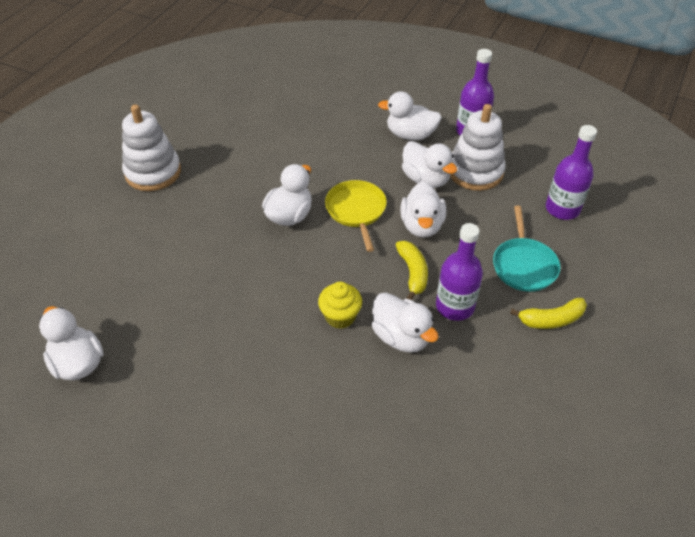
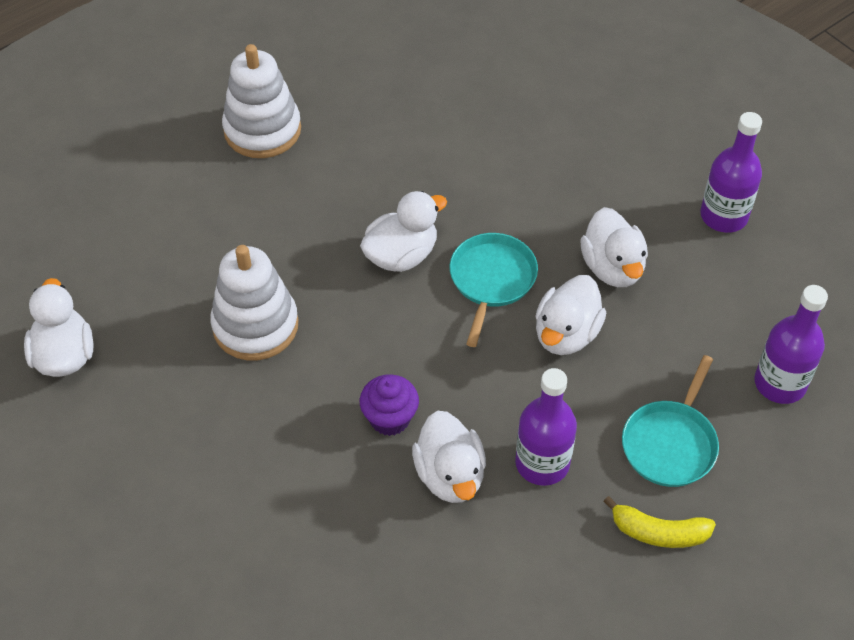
camera: 25 degrees right, 5 degrees up
yellow cupcake [318,282,362,329] -> purple cupcake [360,374,419,436]
yellow pan [325,180,387,252] -> turquoise pan [450,233,538,347]
white duck [378,91,442,140] -> none
yellow banana [396,241,428,300] -> none
white stacking toy [450,104,506,191] -> white stacking toy moved to [210,245,299,360]

